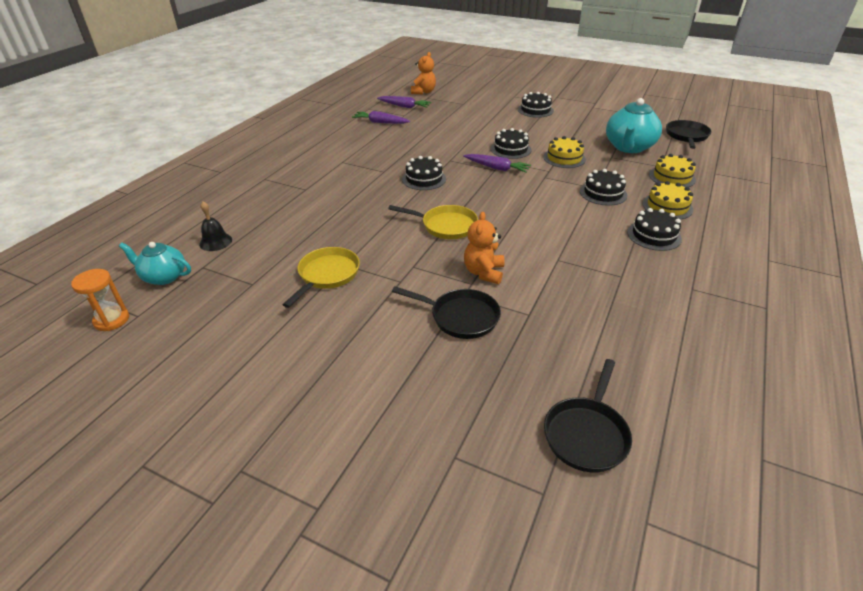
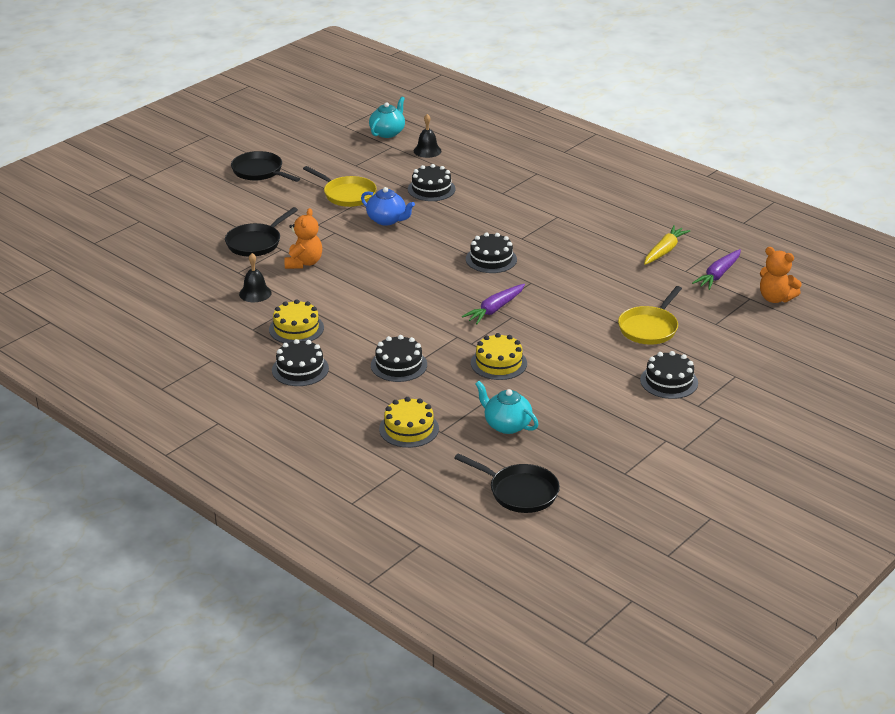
camera: 105 degrees right, 5 degrees down
orange hourglass [71,269,129,331] -> none
purple carrot [352,111,410,124] -> yellow carrot [644,225,690,265]
yellow pan [389,205,478,239] -> yellow pan moved to [618,286,682,345]
orange teddy bear [464,212,505,284] -> orange teddy bear turned 75 degrees clockwise [284,208,322,269]
black cake [491,128,531,159] -> black cake moved to [408,164,455,201]
black pan [544,359,632,472] -> black pan moved to [231,151,300,182]
turquoise teapot [606,98,662,153] -> turquoise teapot [475,381,539,434], size x0.62
yellow cake [642,181,693,220] -> yellow cake moved to [269,299,324,343]
none -> black bell [239,253,272,302]
none -> blue teapot [361,187,415,225]

